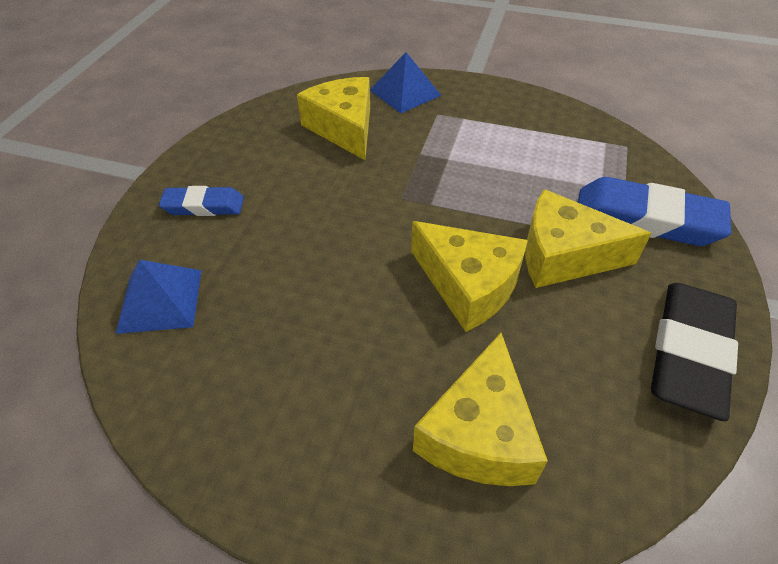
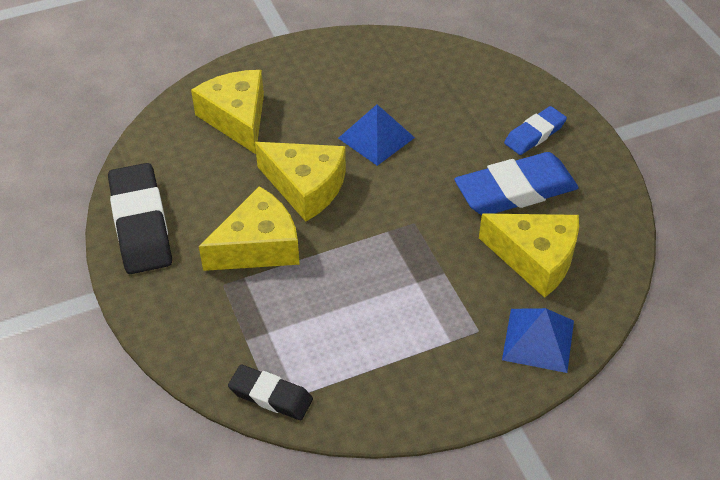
camera: 140 degrees right, 0 degrees up
blue pyramid [116,260,202,334] -> blue pyramid moved to [338,104,415,166]
yellow cheese [411,221,528,332] -> yellow cheese turned 150 degrees counterclockwise [255,142,346,222]
blue eraser [578,177,731,246] -> blue eraser moved to [454,152,579,215]
none -> black eraser [228,365,313,420]

